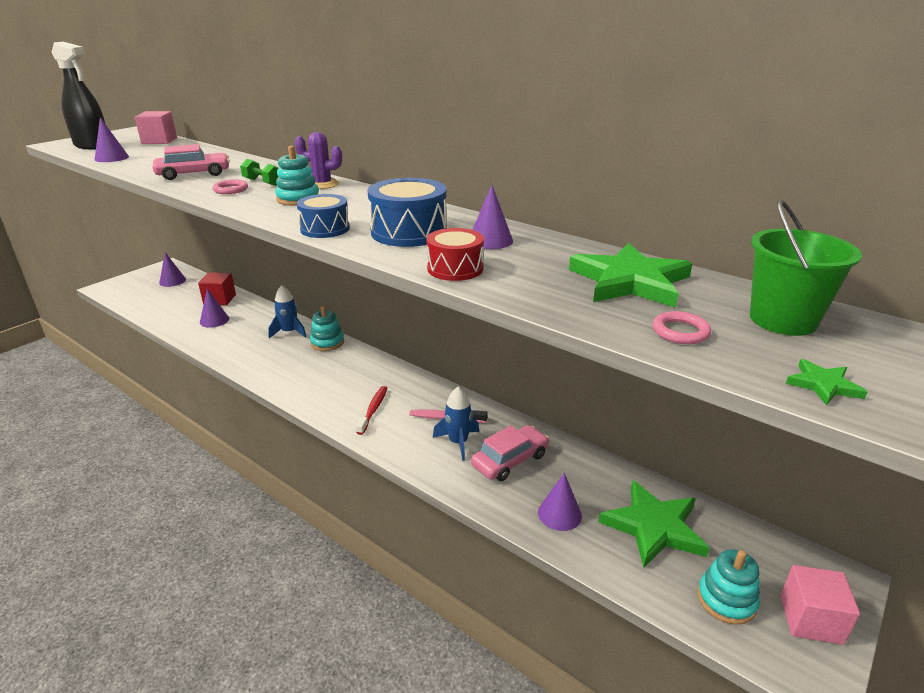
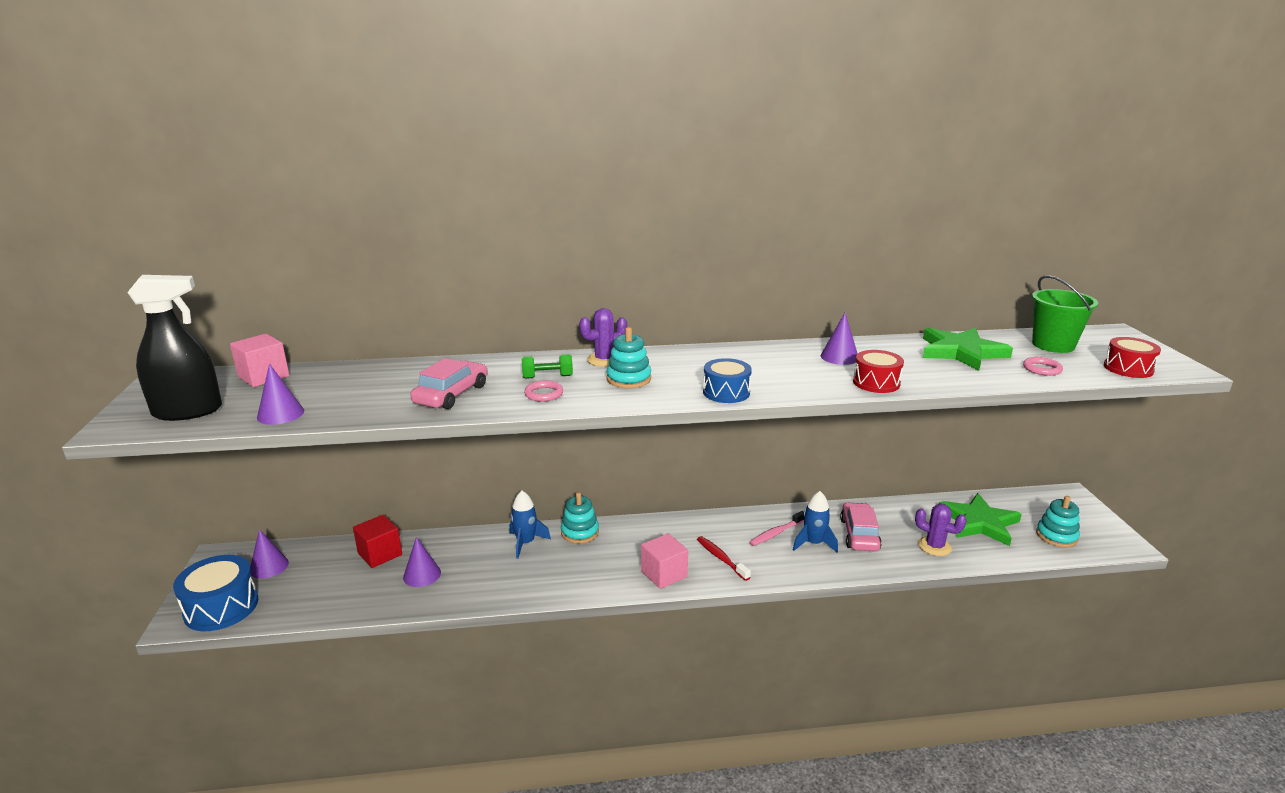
camera: 45 degrees left, 5 degrees down
blue drum [368,178,447,247] -> blue drum moved to [173,555,258,631]
purple cone [538,473,582,531] -> purple cactus [915,504,967,556]
pink cube [781,565,860,645] -> pink cube moved to [641,533,688,589]
green star [786,359,867,406] -> red drum [1104,337,1161,378]

